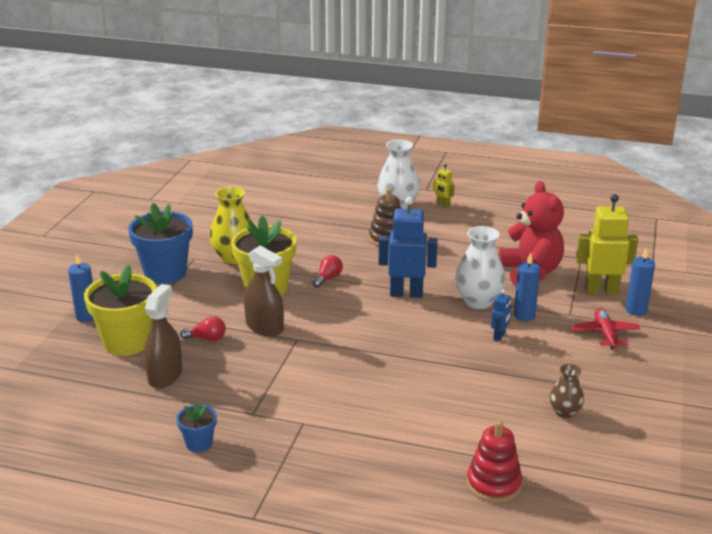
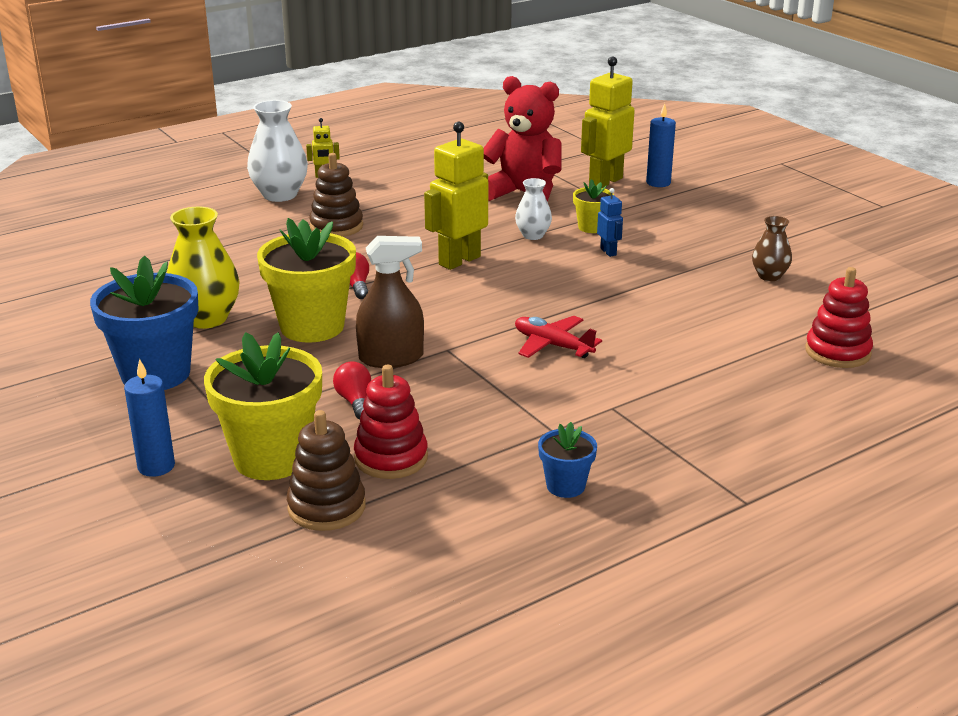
camera: 50 degrees left, 0 degrees up
brown spray bottle [144,284,182,388] -> red stacking toy [354,365,428,479]
red light bulb [180,316,226,341] -> red light bulb turned 60 degrees counterclockwise [333,361,371,419]
blue robot [379,197,438,298] -> yellow robot [424,122,488,270]
white vase [455,226,505,309] -> white vase [515,178,552,240], size x0.58
blue candle [514,253,540,321] -> yellow flower pot [573,179,614,233]
red plane [572,308,640,350] -> red plane moved to [515,316,602,358]
none -> brown stacking toy [287,410,366,531]

